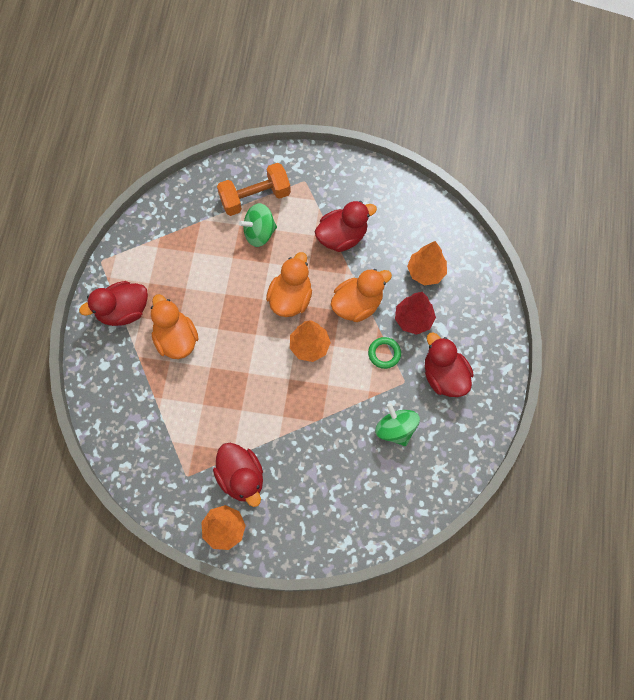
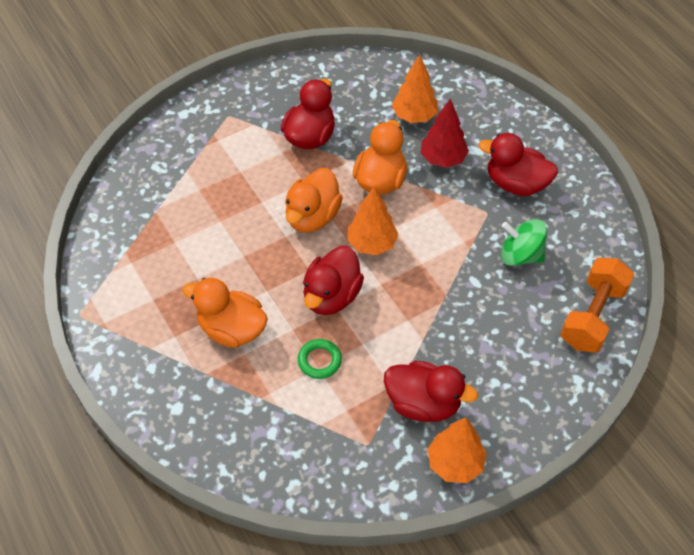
camera: 40 degrees left, 15 degrees down
red duck [79,281,148,326] -> red duck moved to [303,246,364,315]
orange dumbbell [217,163,291,216] -> orange dumbbell moved to [560,258,635,353]
green spinning top [239,203,277,247] -> none
orange duck [266,252,312,317] -> orange duck turned 135 degrees counterclockwise [285,168,343,233]
green ring [368,337,401,369] -> green ring moved to [298,339,342,379]

